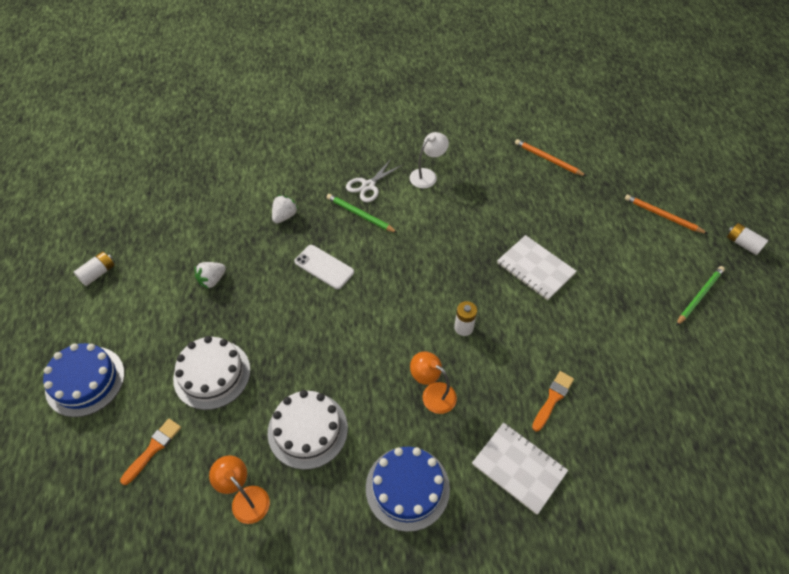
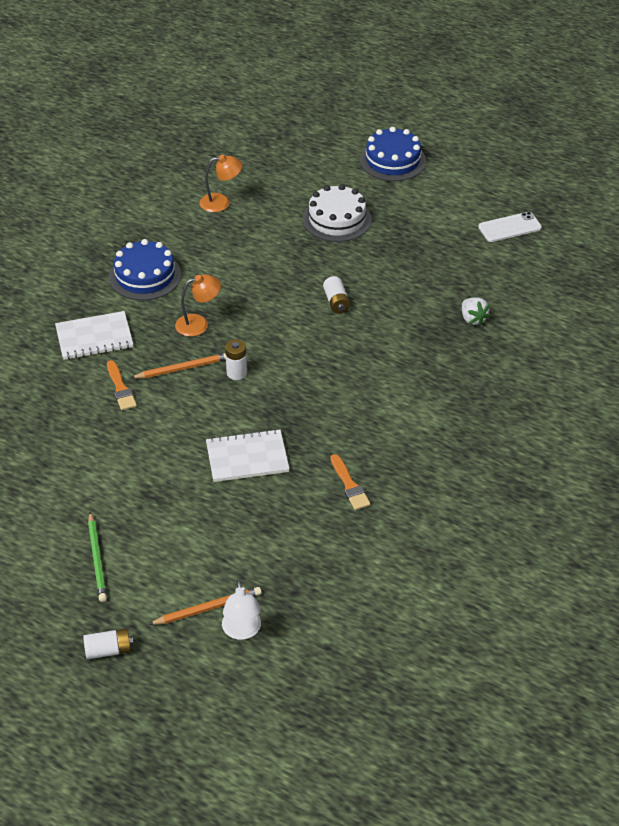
camera: 125 degrees right, 10 degrees down
white battery [74,251,115,286] -> white battery moved to [323,276,350,314]
orange brush [120,419,181,485] -> orange brush moved to [331,454,370,510]
white strawberry [194,262,226,289] -> none
white cake [267,390,348,470] -> none
white phone [294,245,354,289] -> white phone moved to [478,212,542,242]
green pencil [326,194,398,233] -> none
white scissors [346,158,402,202] -> none
white lamp [410,132,449,188] -> white lamp moved to [222,580,261,640]
orange pencil [515,139,586,176] -> orange pencil moved to [131,353,226,379]

